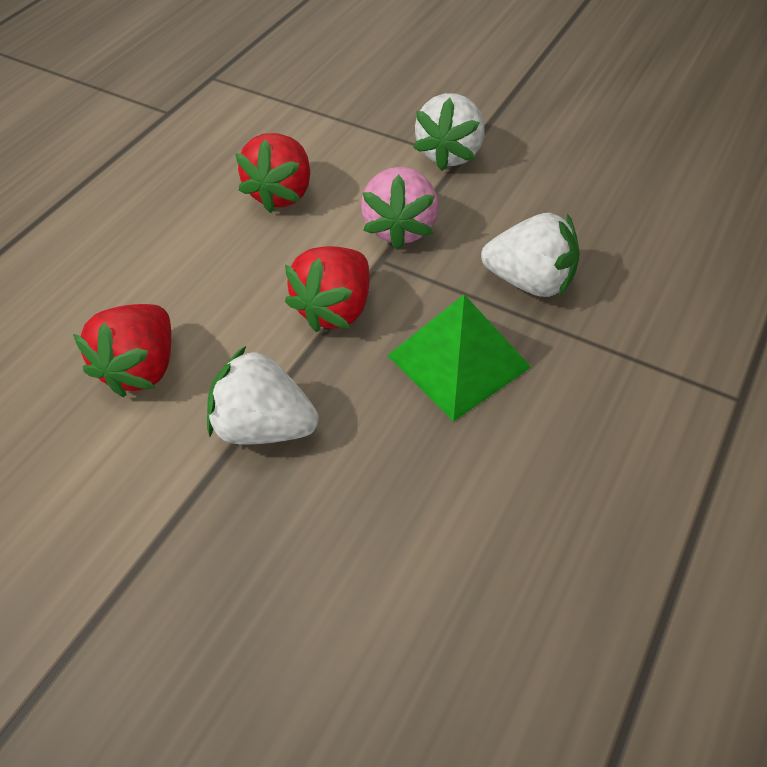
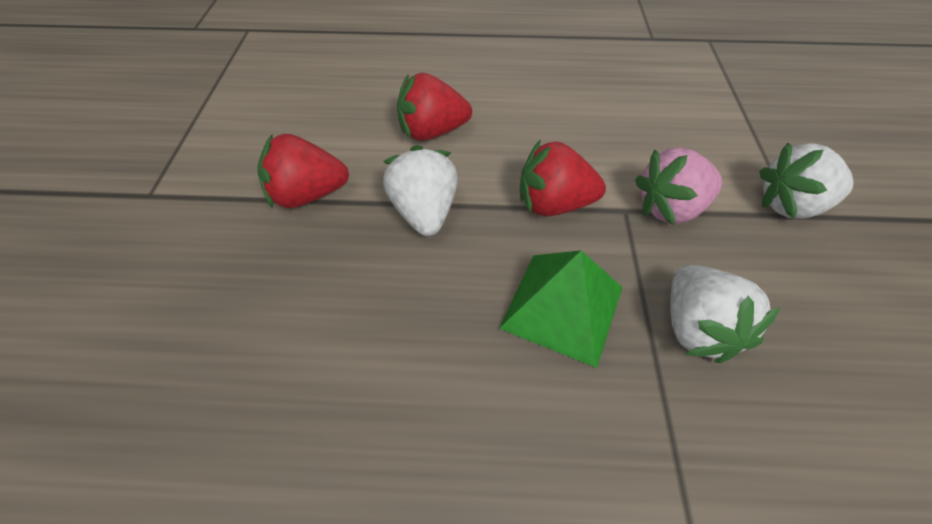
camera: 60 degrees right, 0 degrees up
red strawberry [235,133,310,213] -> red strawberry moved to [257,134,349,209]

